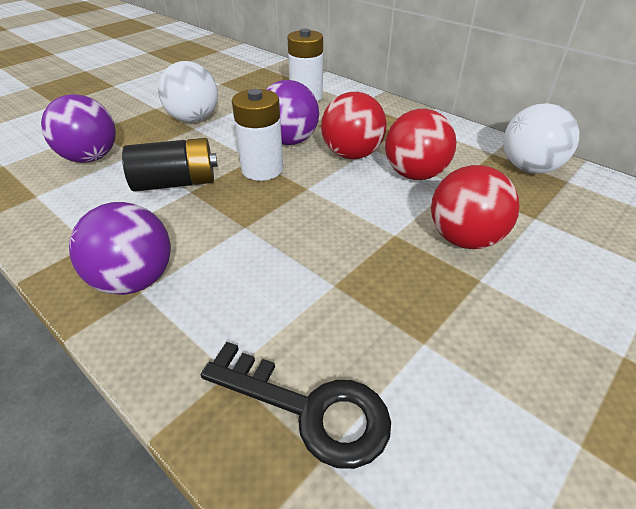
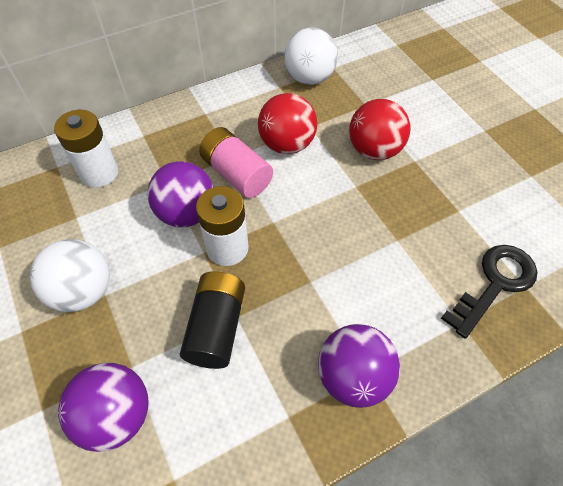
camera: 70 degrees left, 15 degrees up
red ball [321,92,387,160] -> pink battery [199,127,273,198]

